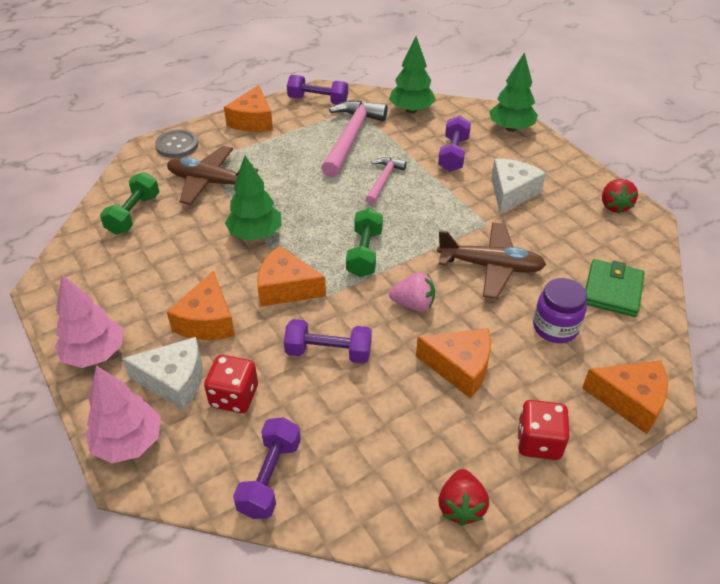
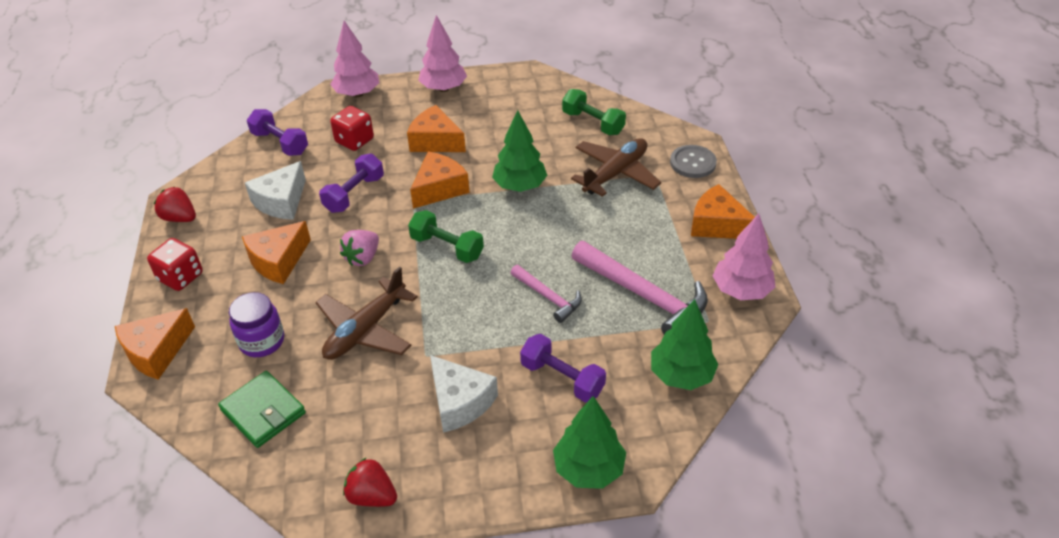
camera: 115 degrees right, 0 degrees up
white cheese [122,337,203,411] -> white cheese moved to [245,161,306,220]
purple dumbbell [287,75,348,104] -> pink tree [713,214,776,300]

